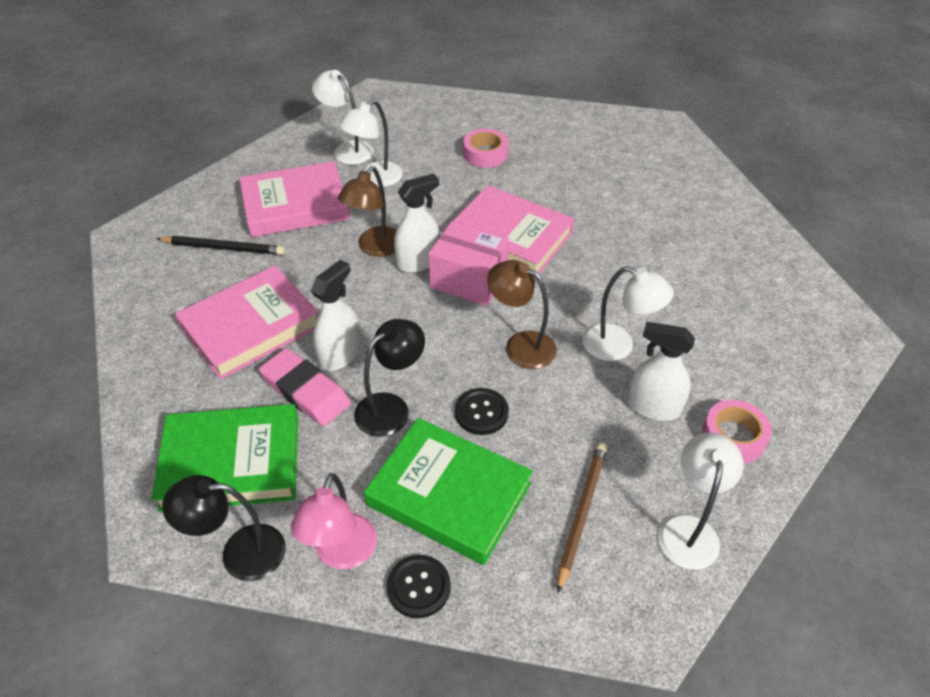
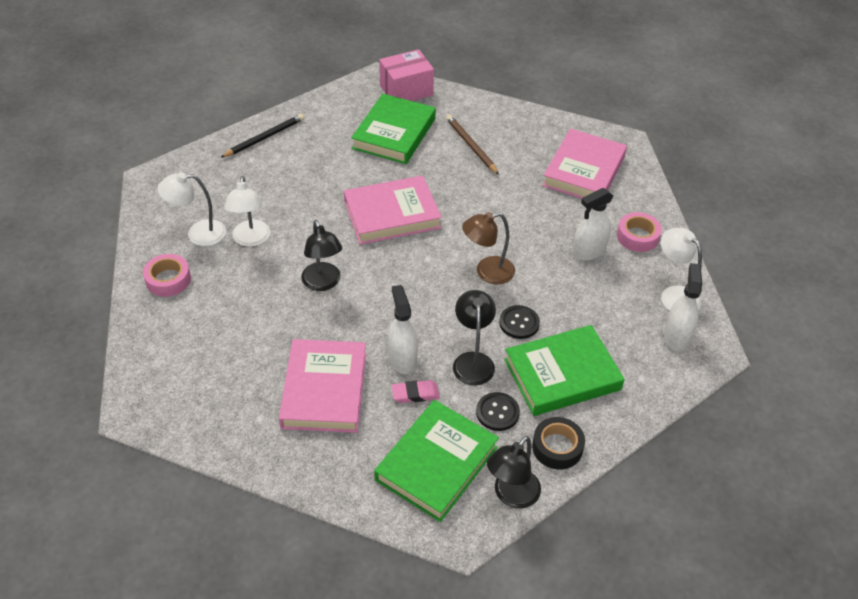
camera: 50 degrees left, 0 degrees up
black pencil [156,236,285,255] -> black pencil moved to [220,114,304,158]
pink book [239,161,350,237] -> pink book moved to [542,128,627,199]
pink eraser [259,348,351,426] -> pink eraser [392,380,440,403], size x0.61
pink lamp [291,473,377,569] -> black tape [532,417,585,469]
brown lamp [338,166,396,257] -> black lamp [301,220,342,291]
black button [387,555,451,618] -> black button moved to [476,392,520,431]
white spray bottle [394,174,440,273] -> white spray bottle moved to [664,263,702,351]
pink box [428,221,509,306] -> pink box moved to [379,49,434,101]
pink tape [463,129,509,168] -> pink tape moved to [143,254,191,297]
brown pencil [557,443,608,593] -> brown pencil moved to [446,115,499,175]
white lamp [583,266,674,361] -> none
none -> green book [351,94,436,164]

